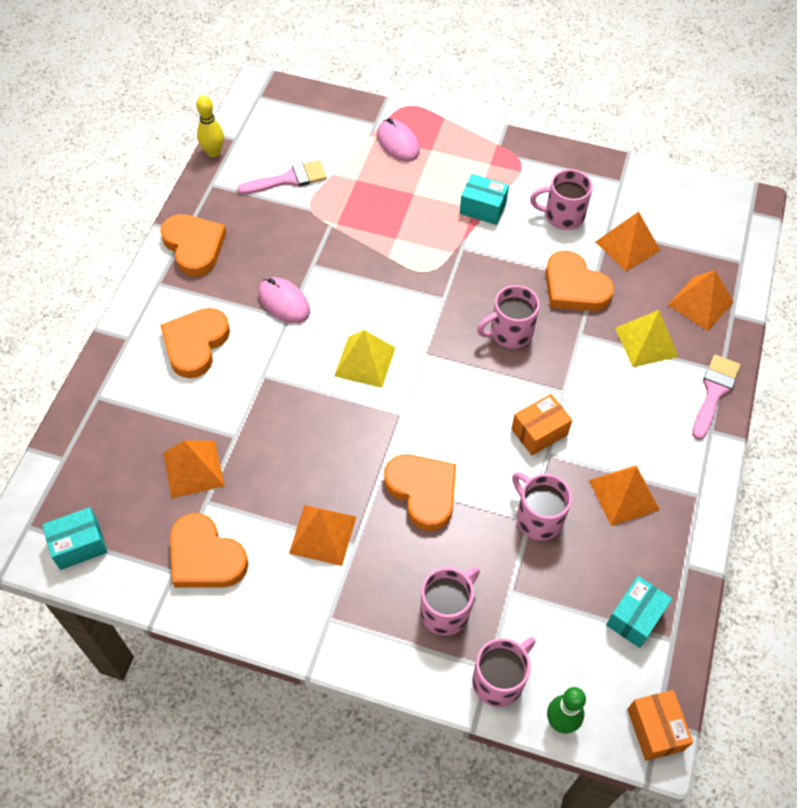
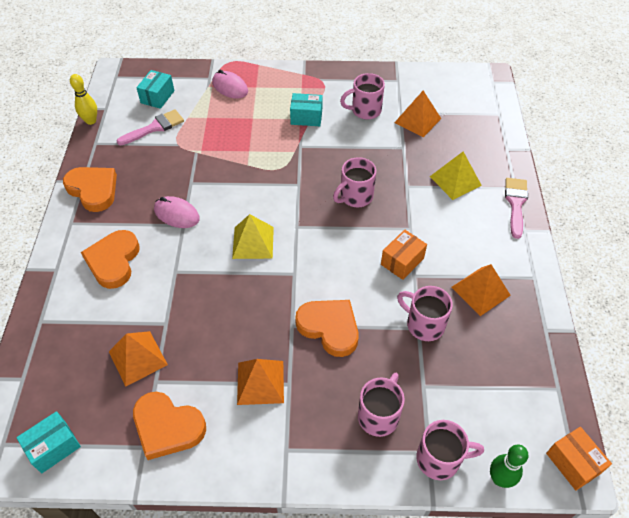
camera: 15 degrees left, 5 degrees down
pink mug [472,637,536,707] -> pink mug turned 60 degrees clockwise [416,420,484,480]
orange heart [545,250,614,311] -> none
turquoise box [606,576,672,648] -> turquoise box moved to [136,70,174,109]
orange pyramid [668,270,734,331] -> none

